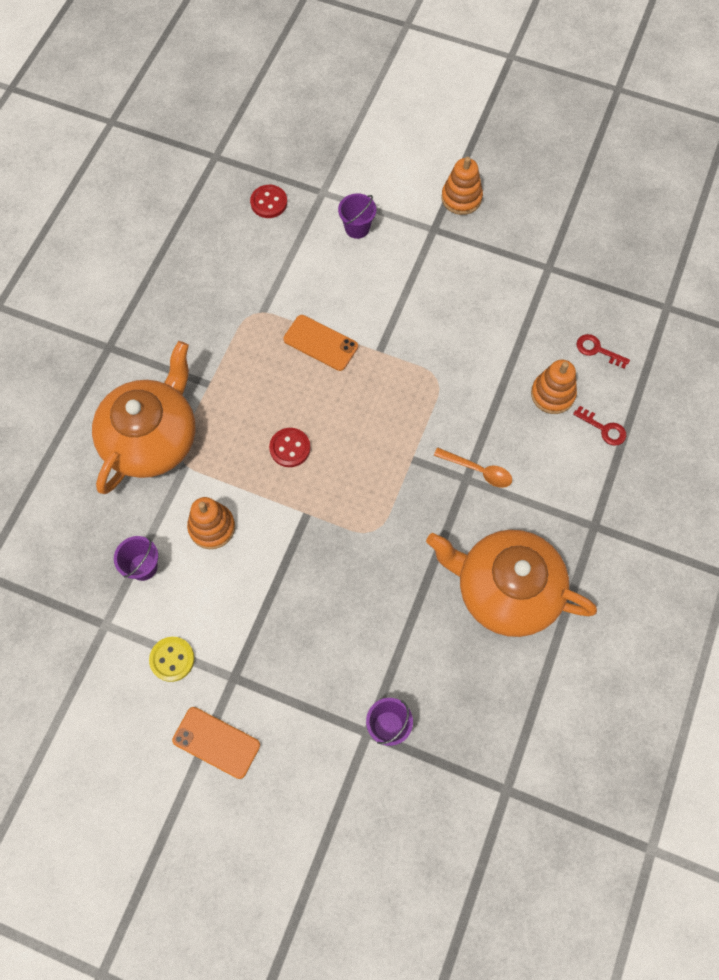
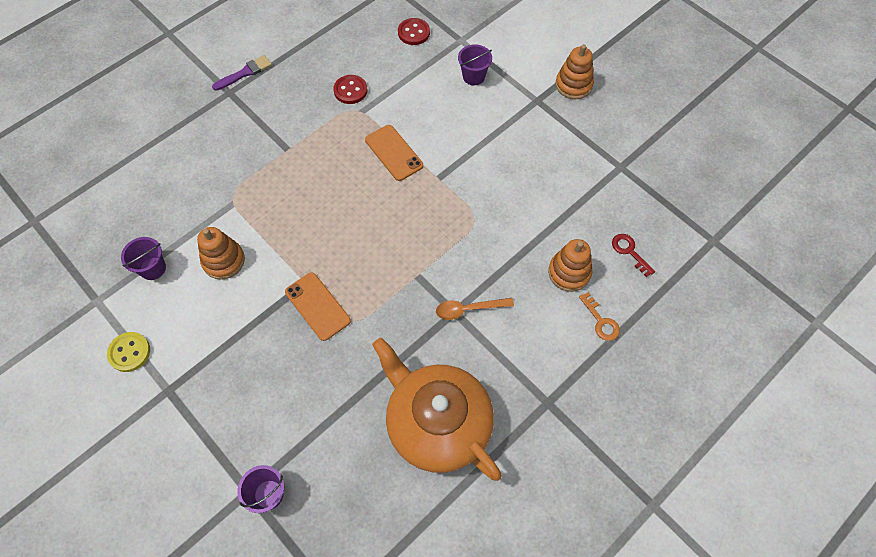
camera: 25 degrees right, 5 degrees down
orange teapot [92,341,195,494] -> none
orange phone [172,707,260,779] -> orange phone moved to [285,272,351,341]
red button [269,428,310,467] -> red button moved to [333,75,368,104]
orange spoon [434,447,512,488] -> orange spoon turned 120 degrees clockwise [436,298,514,320]
red key [573,406,626,446] -> orange key [579,292,620,341]
none -> purple brush [212,55,272,91]

